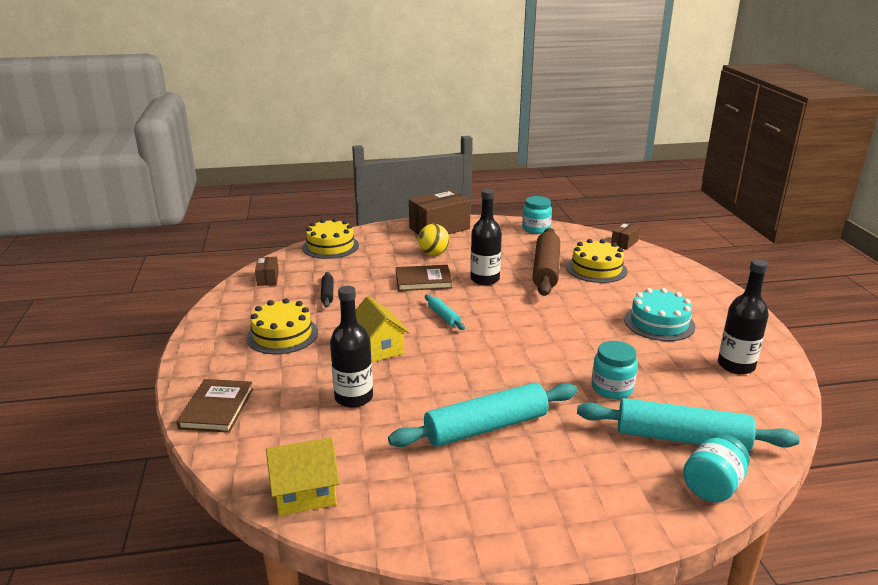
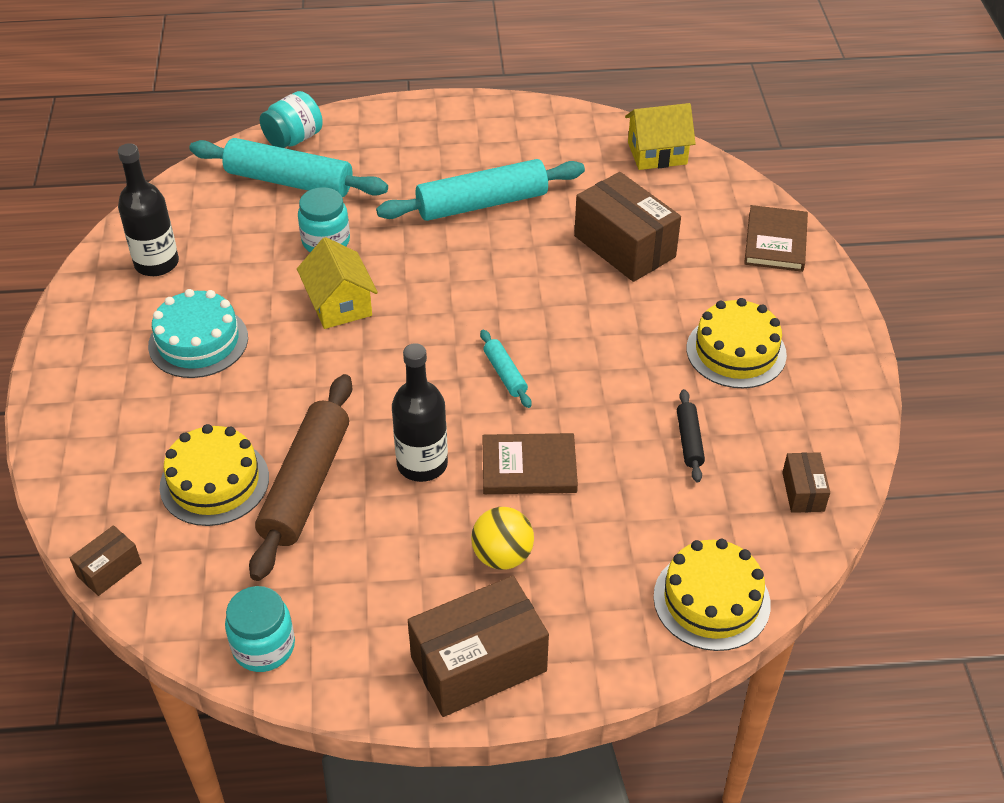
camera: 175 degrees left, 20 degrees up
black bottle [330,286,373,408] -> brown box [574,172,681,282]
yellow house [356,296,410,362] -> yellow house moved to [297,237,378,329]

